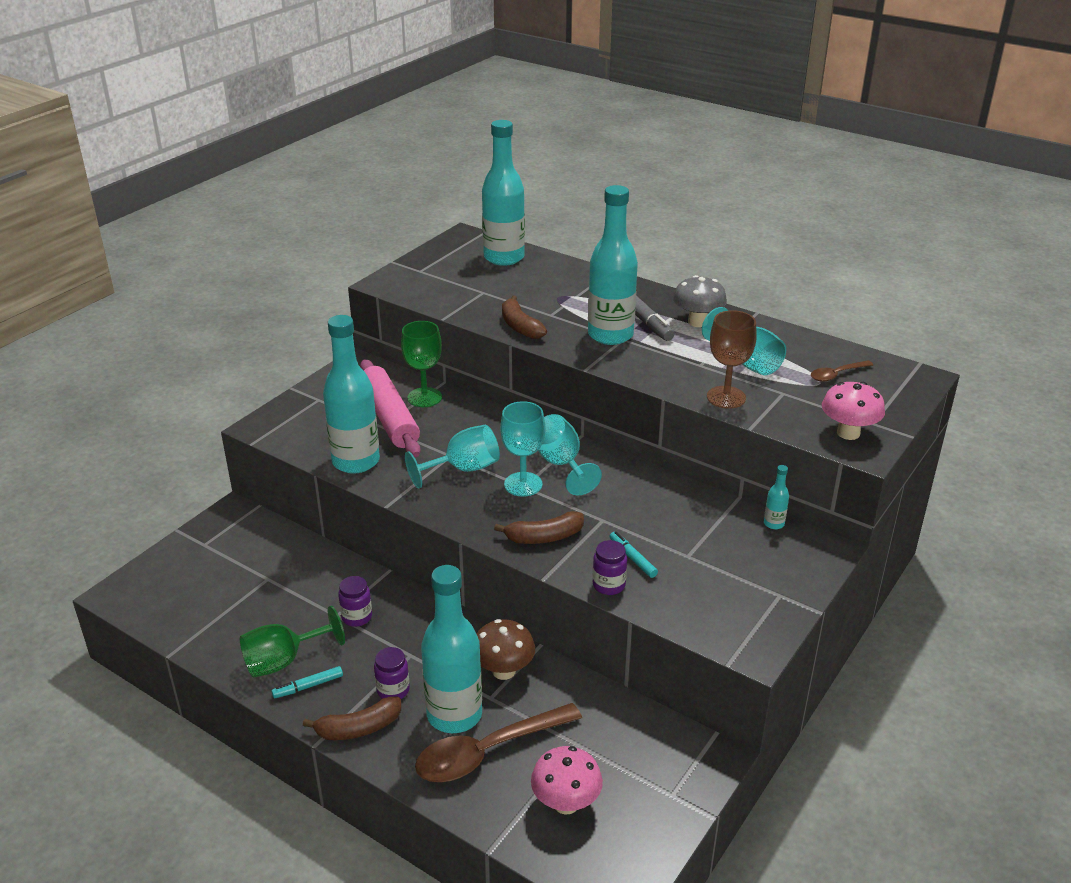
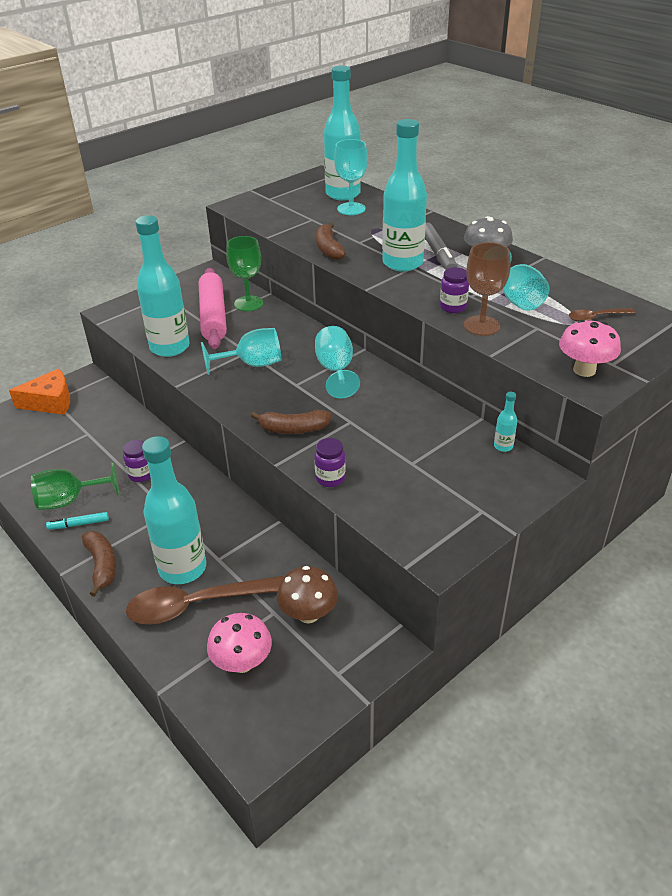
camera: 15 degrees right, 5 degrees up
brown banana [303,697,401,740] -> brown banana turned 105 degrees counterclockwise [82,531,116,597]
purple jar [374,647,410,699] -> purple jar moved to [440,267,469,313]
brown mushroom [477,619,535,680] -> brown mushroom moved to [277,566,338,623]
turquoise goblet [500,401,545,497] -> turquoise goblet moved to [334,139,368,215]
turquoise marker [609,532,658,578] -> none
none -> orange cheese [9,369,70,415]

